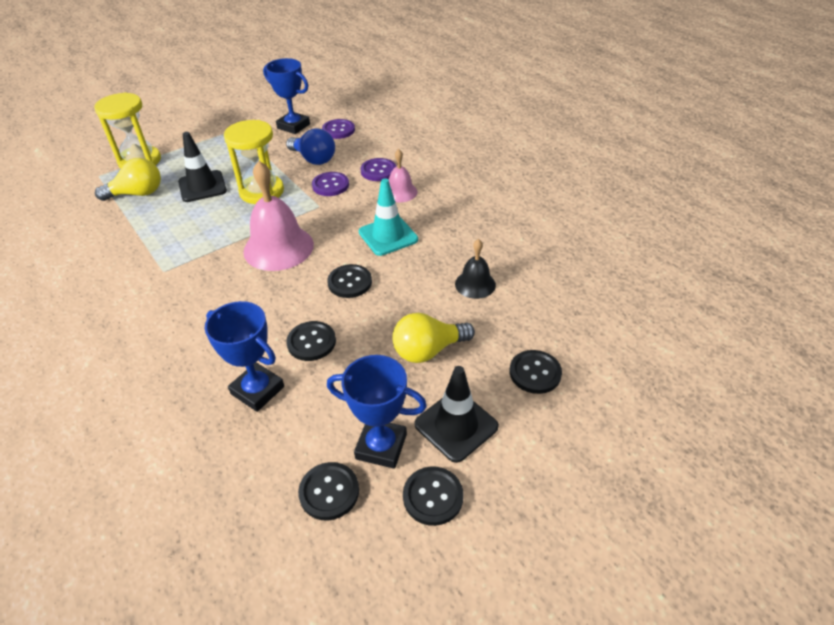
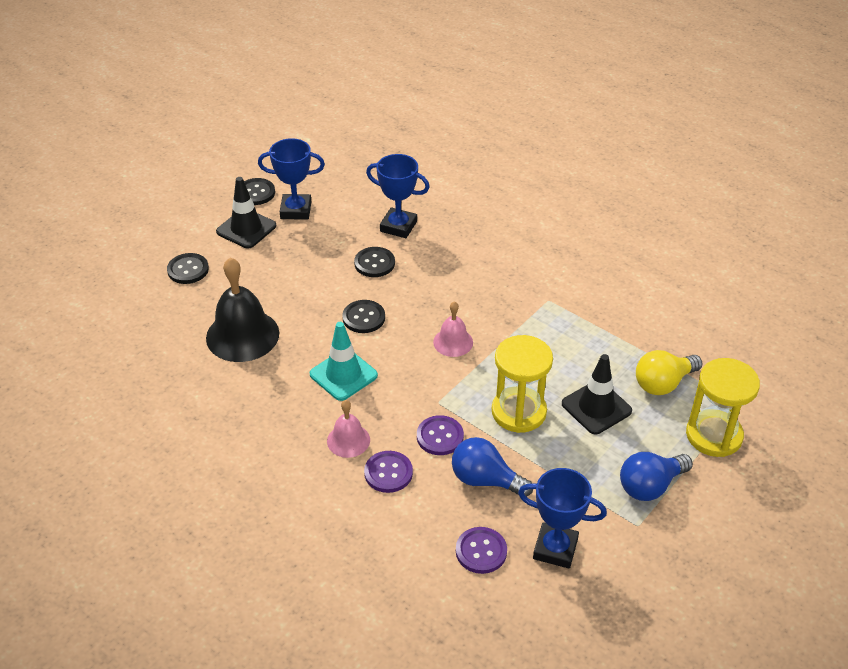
camera: 165 degrees right, 0 degrees up
pink bell [243,161,314,271] -> pink bell [433,301,473,357], size x0.54
black button [298,462,359,521] -> none
yellow light bulb [393,313,475,363] -> none
black bell [455,239,496,299] -> black bell [206,257,279,362], size x1.84
none -> blue light bulb [620,452,693,501]

